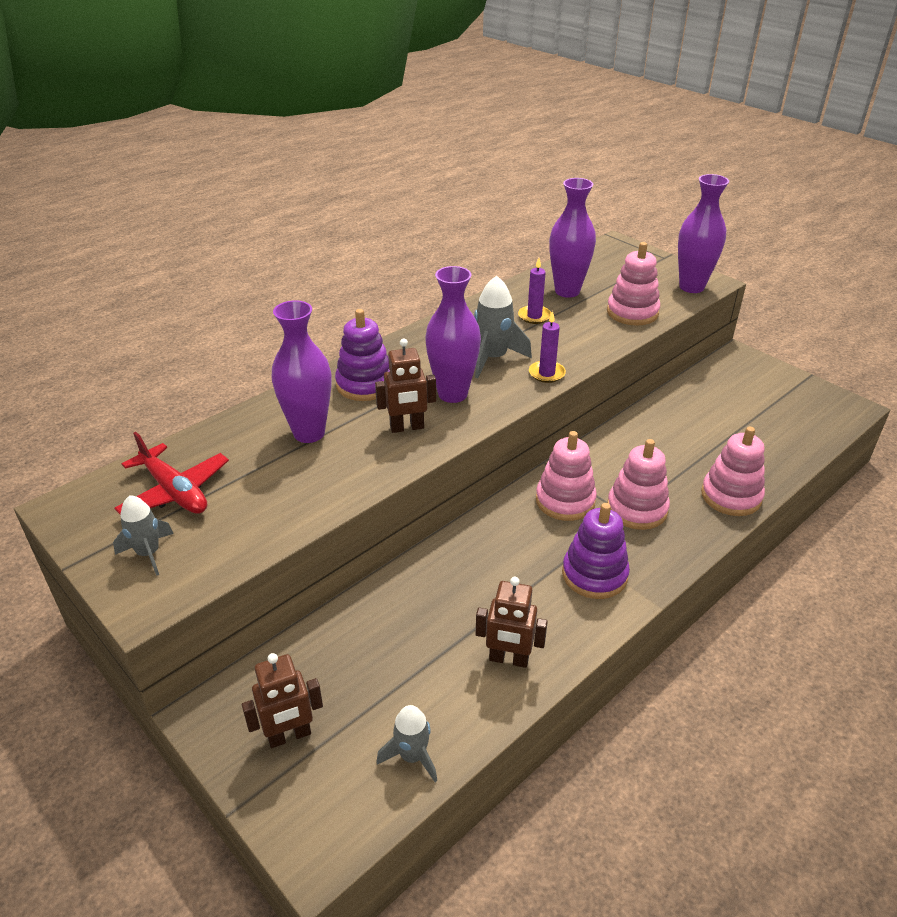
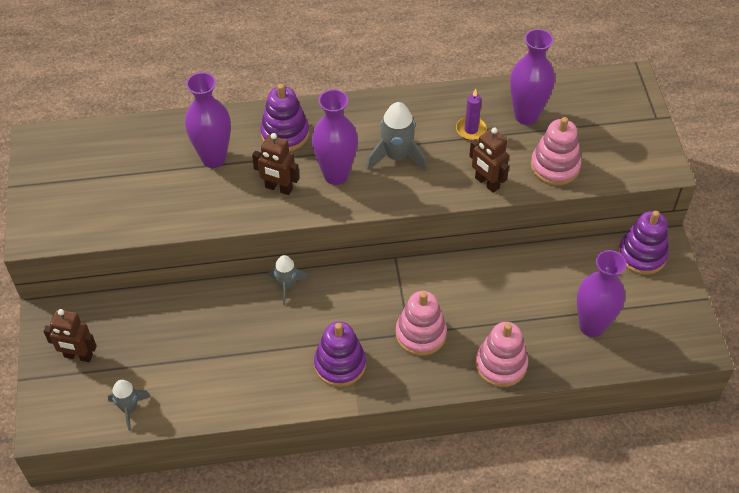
camera: 35 degrees right, 15 degrees up
grey rocket [113,495,174,576] -> grey rocket moved to [269,255,308,305]
red plane [114,432,229,514] -> none
brown robot [476,577,548,668] -> brown robot moved to [469,128,509,193]
purple candle [529,311,566,383] -> none
pink stacking toy [536,431,597,521] -> none
purple vase [678,174,729,293] -> purple vase moved to [577,250,627,337]
none -> purple stacking toy [618,211,669,275]

